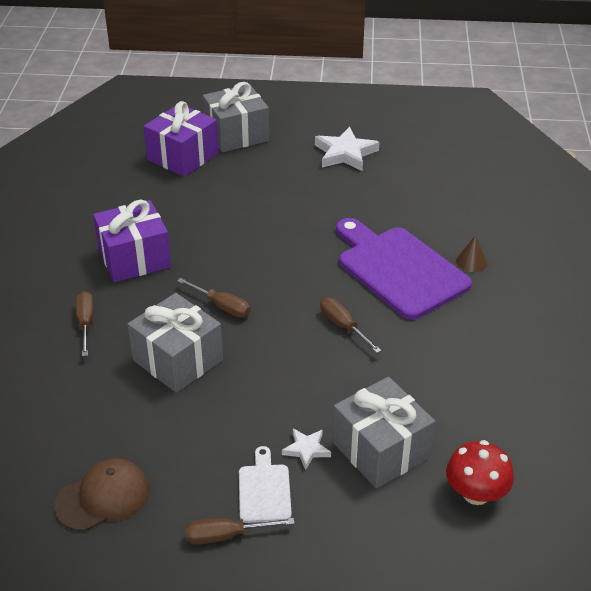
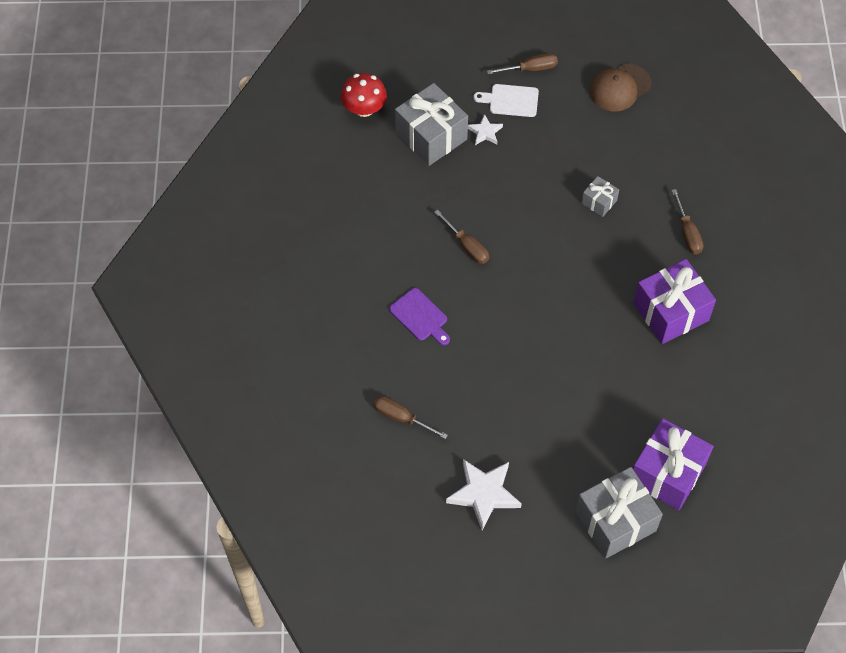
camera: 175 degrees right, 20 degrees up
grey gift [127,293,223,393] -> grey gift [581,176,619,217], size x0.49
brown screwdriver [177,278,250,318] -> brown screwdriver moved to [374,396,448,439]
white cutting board [239,446,292,523] -> white cutting board turned 105 degrees clockwise [473,84,539,117]
purple cutting board [336,218,472,320] -> purple cutting board [389,288,450,345], size x0.47
brown cone [456,235,487,272] -> none

